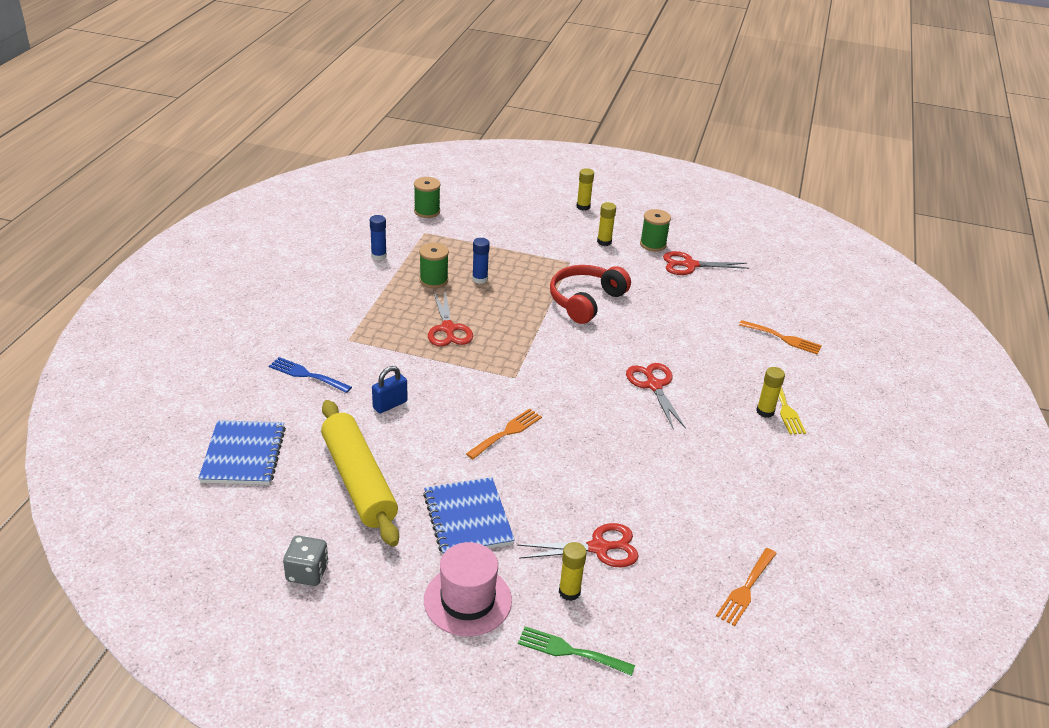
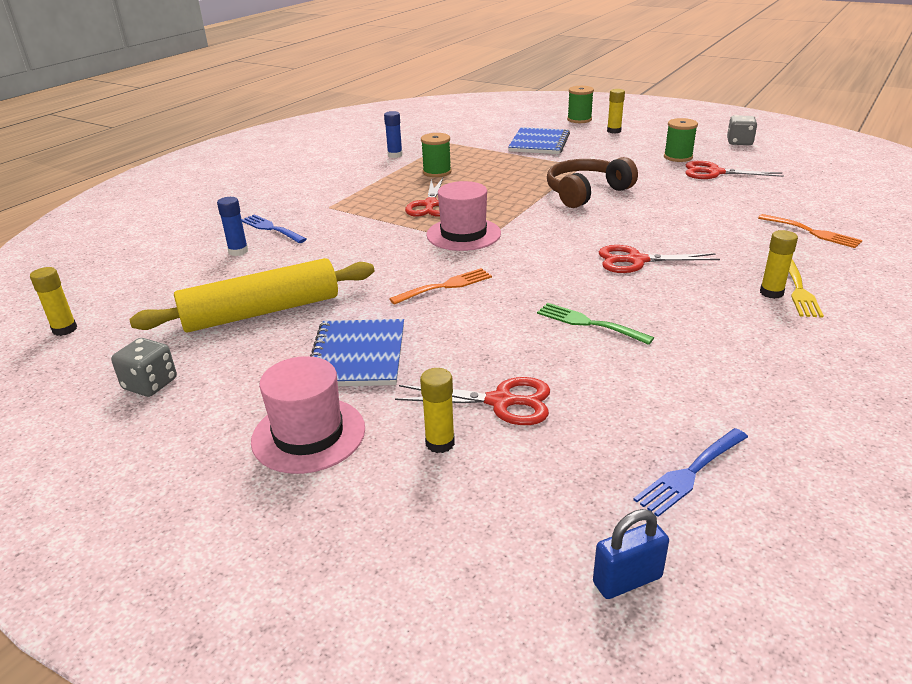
camera: 20 degrees right, 5 degrees down
blue notebook [198,420,286,485] -> blue notebook moved to [508,127,570,154]
yellow rolling pin [321,400,399,547] -> yellow rolling pin turned 75 degrees clockwise [129,258,374,332]
blue padlock [372,366,408,413] -> blue padlock moved to [593,509,669,599]
green spool [414,177,441,218] -> green spool moved to [567,86,594,123]
blue glue stick [472,238,490,284] -> blue glue stick moved to [217,197,248,256]
green fork [518,626,635,676] -> green fork moved to [537,303,654,345]
red headphones [550,265,631,324] -> brown headphones [547,157,638,208]
yellow glue stick [597,202,616,246] -> yellow glue stick moved to [30,267,77,336]
red scissors [626,363,686,430] -> red scissors turned 90 degrees counterclockwise [598,245,720,273]
orange fork [716,548,777,626] -> blue fork [633,428,748,517]
none -> pink hat [426,181,501,251]
none -> grey dice [727,115,757,145]

